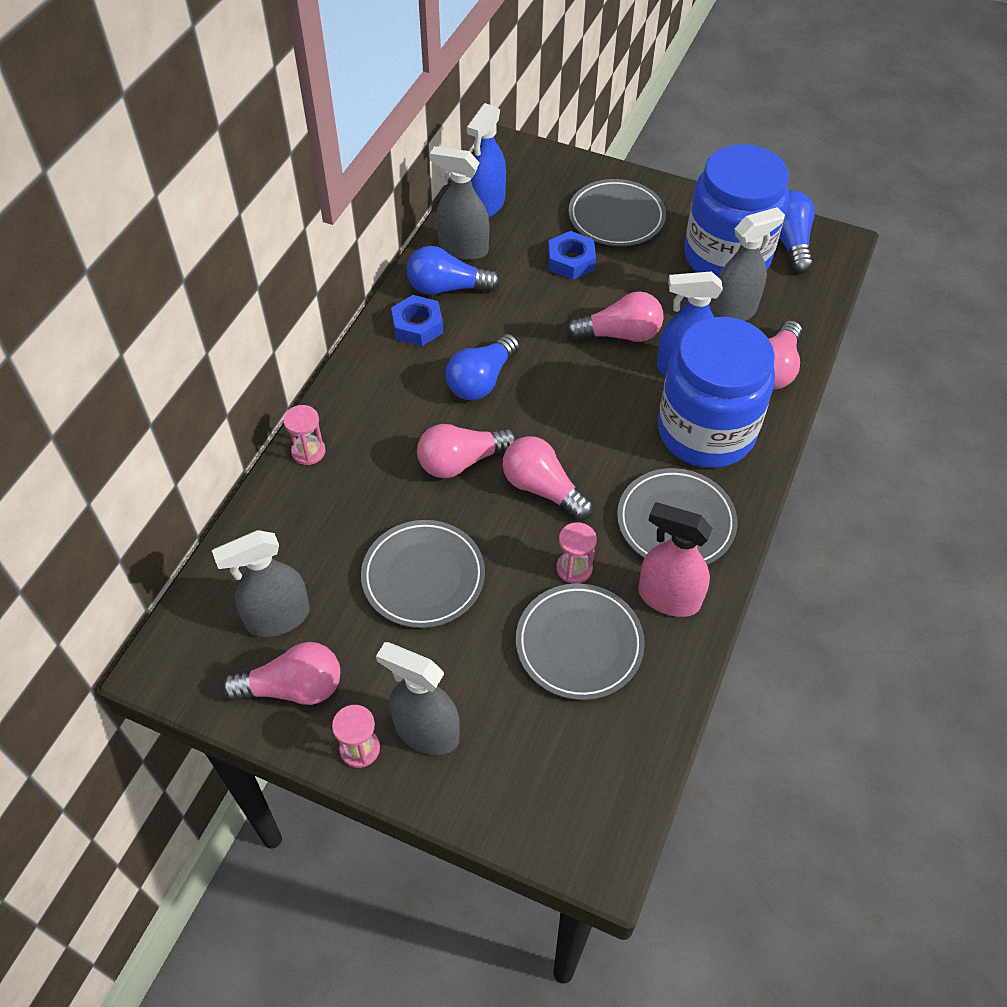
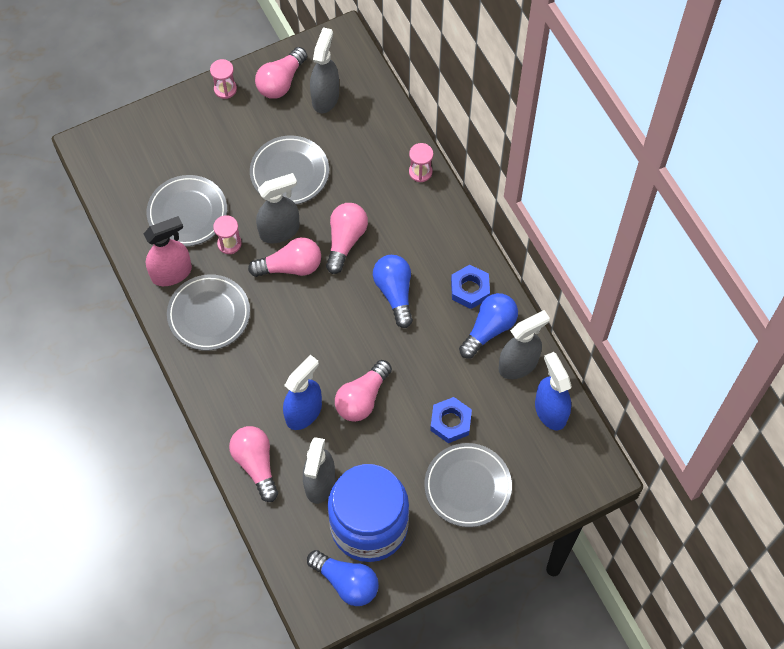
camera: 130 degrees right, 10 degrees up
grey spray bottle [376,642,460,755] -> grey spray bottle moved to [256,173,300,243]
blue jar [658,317,775,468] -> none

